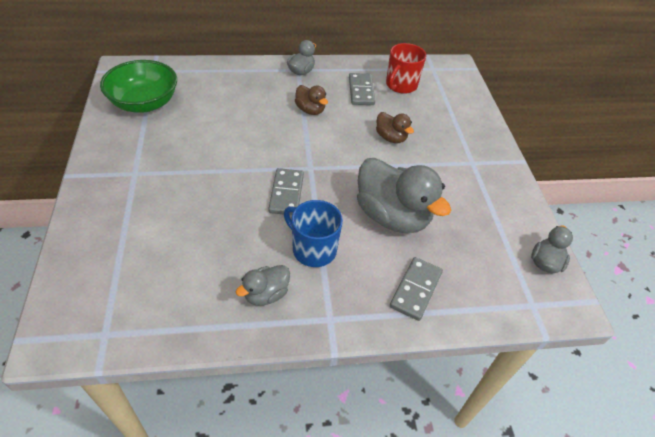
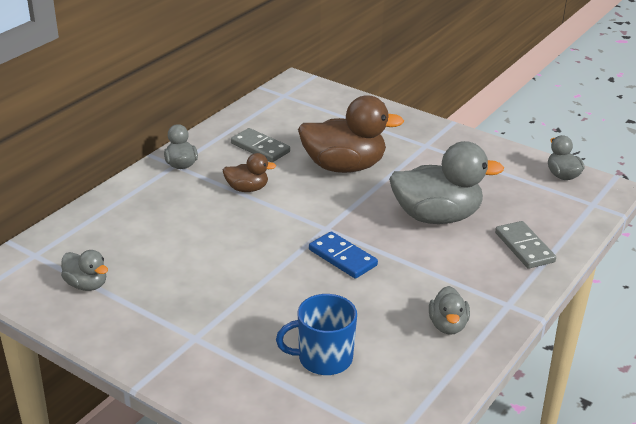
camera: 45 degrees left, 15 degrees down
green bowl [100,60,177,113] -> grey duck [61,250,108,291]
grey domino [268,168,304,215] -> blue domino [309,231,378,279]
blue mug [284,200,343,267] -> blue mug moved to [276,294,357,375]
brown duck [376,112,414,143] -> brown duck [298,95,404,173], size x2.00
red mug [386,43,426,94] -> none

